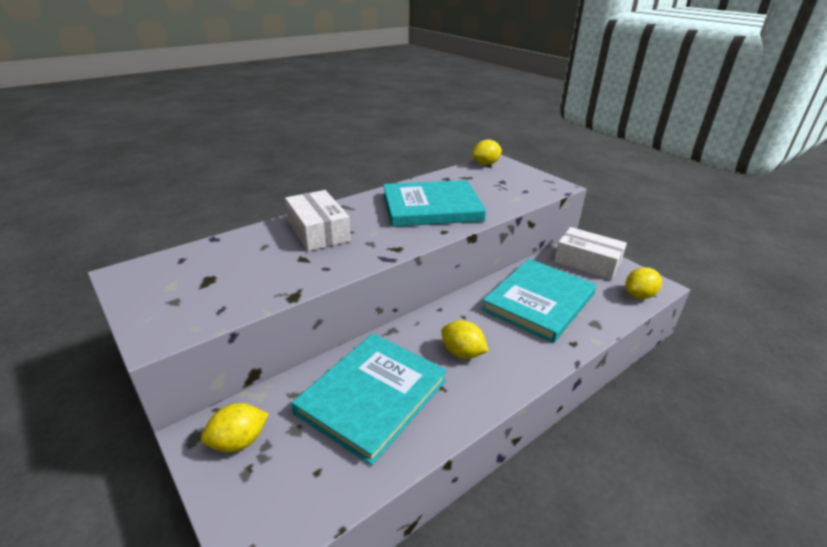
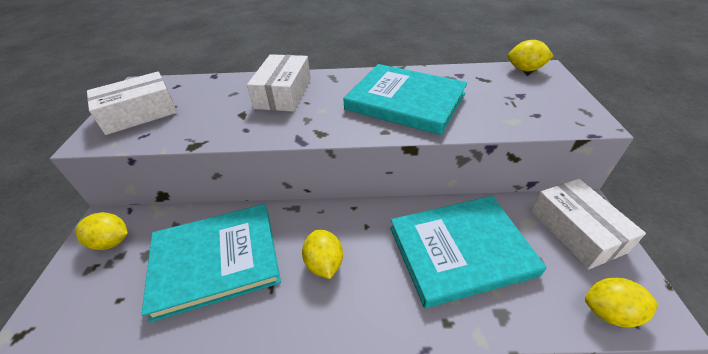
camera: 40 degrees right, 10 degrees up
none -> white box [87,72,177,135]

